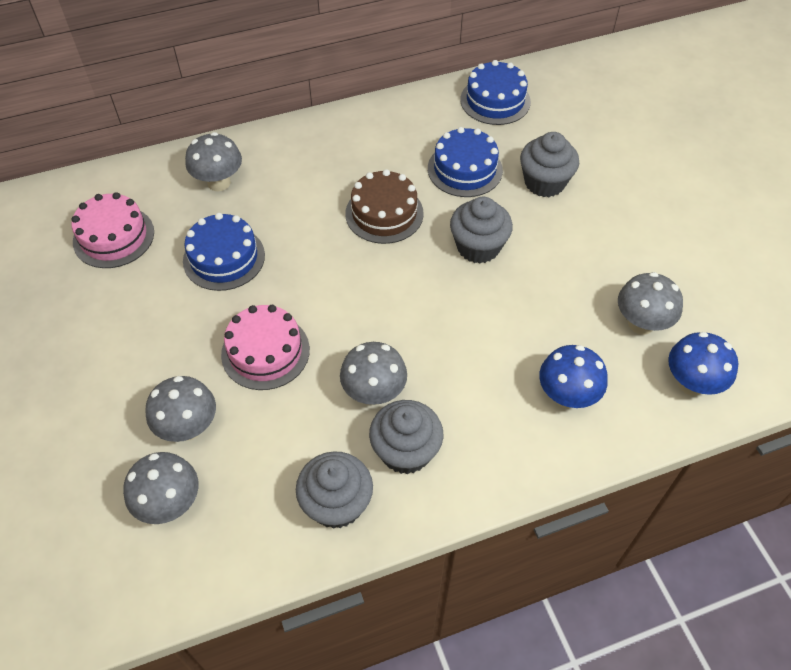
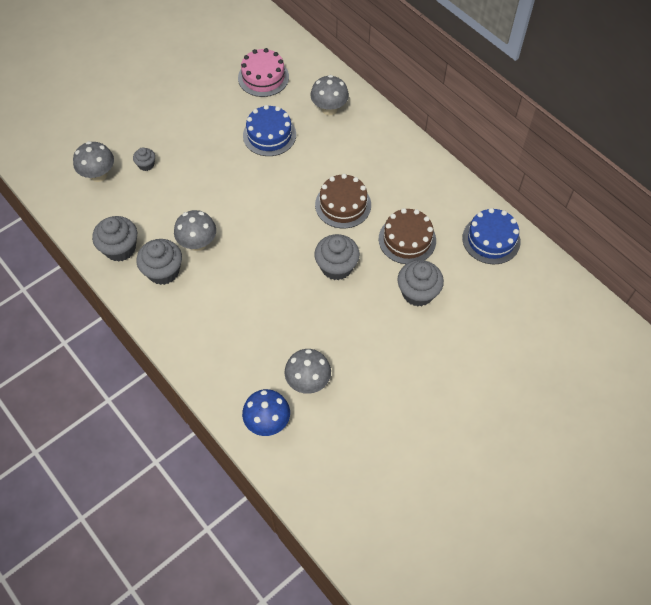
camera: 70 degrees right, 5 degrees up
grey mushroom [145,376,216,442] -> grey cupcake [133,147,155,171]
pink cake [221,305,310,390] -> none
blue cake [428,127,503,197] -> brown cake [379,208,436,264]
blue mushroom [539,345,607,409] -> none

